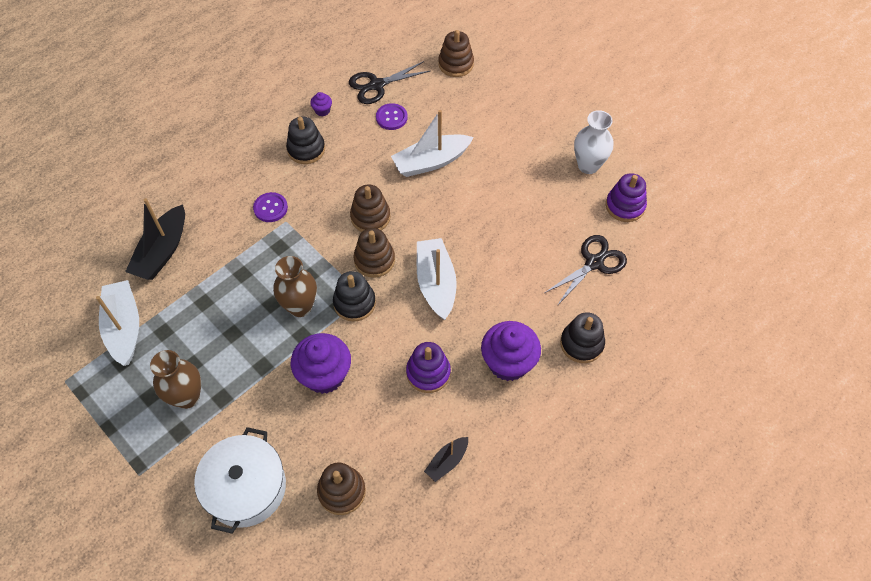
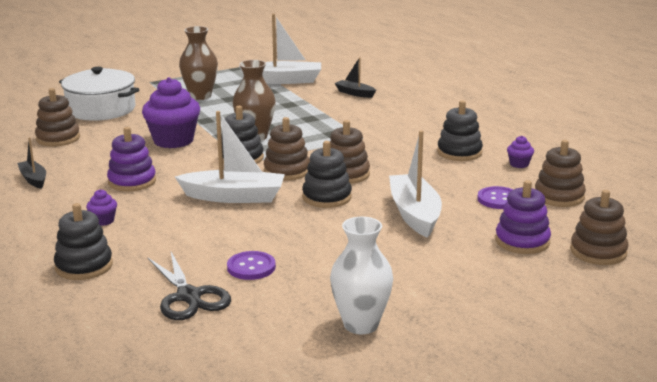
camera: 105 degrees right, 35 degrees down
black boat [125,198,185,280] -> black boat [335,57,376,98], size x0.54
purple button [253,192,288,222] -> purple button moved to [227,251,276,280]
black scissors [349,61,430,104] -> brown stacking toy [535,140,586,207]
purple cupcake [481,321,541,381] -> purple cupcake [86,189,117,226], size x0.44
purple stacking toy [606,173,647,222] -> purple stacking toy moved to [495,180,551,254]
none -> black stacking toy [302,141,352,208]

